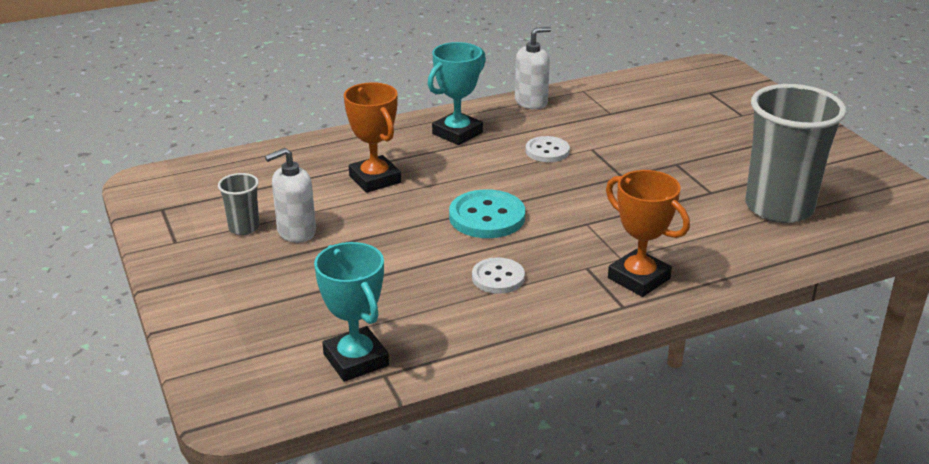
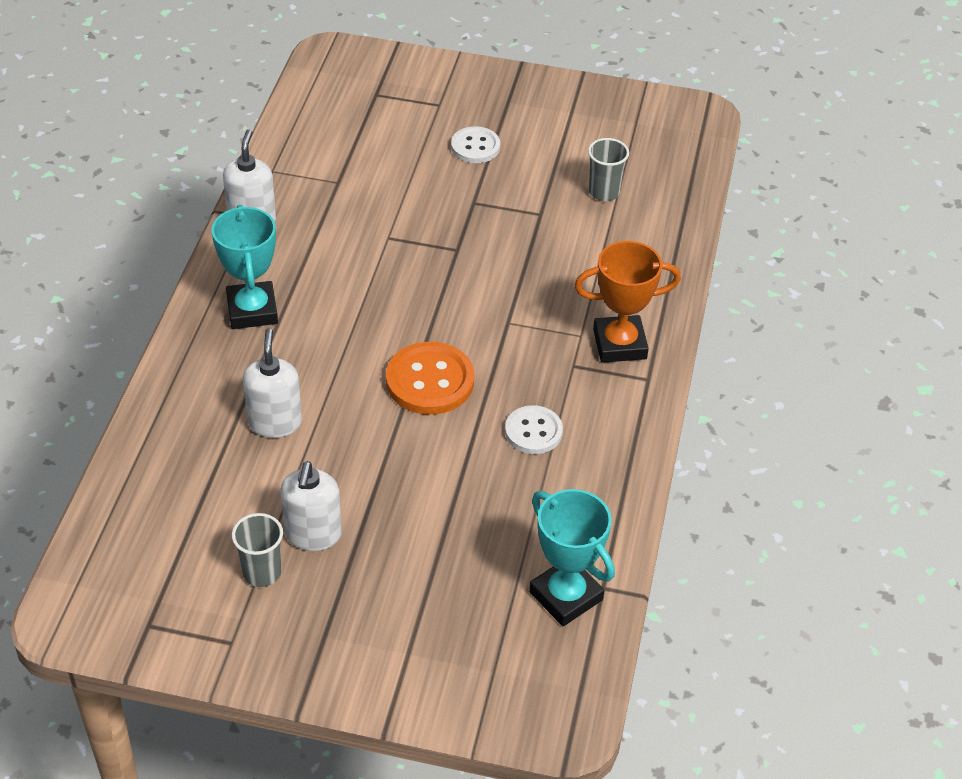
camera: 55 degrees left, 15 degrees up
turquoise trophy [314,242,389,382] -> turquoise trophy turned 45 degrees clockwise [529,489,615,626]
orange trophy [344,82,401,193] -> white soap dispenser [243,328,302,438]
turquoise button [449,189,525,238] -> orange button [386,342,474,415]
white button [525,136,570,162] -> white button moved to [451,126,500,163]
grey cup [745,84,846,223] -> grey cup [588,138,629,201], size x0.44

